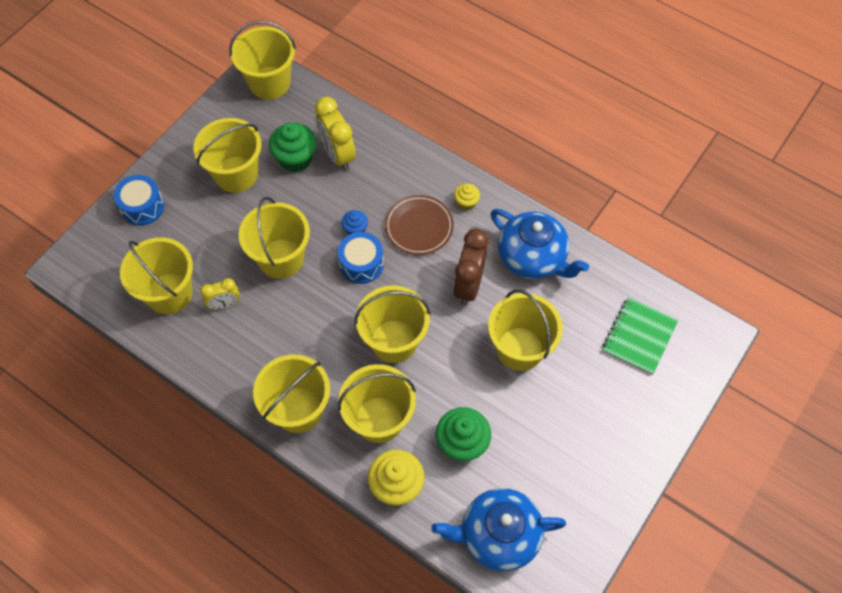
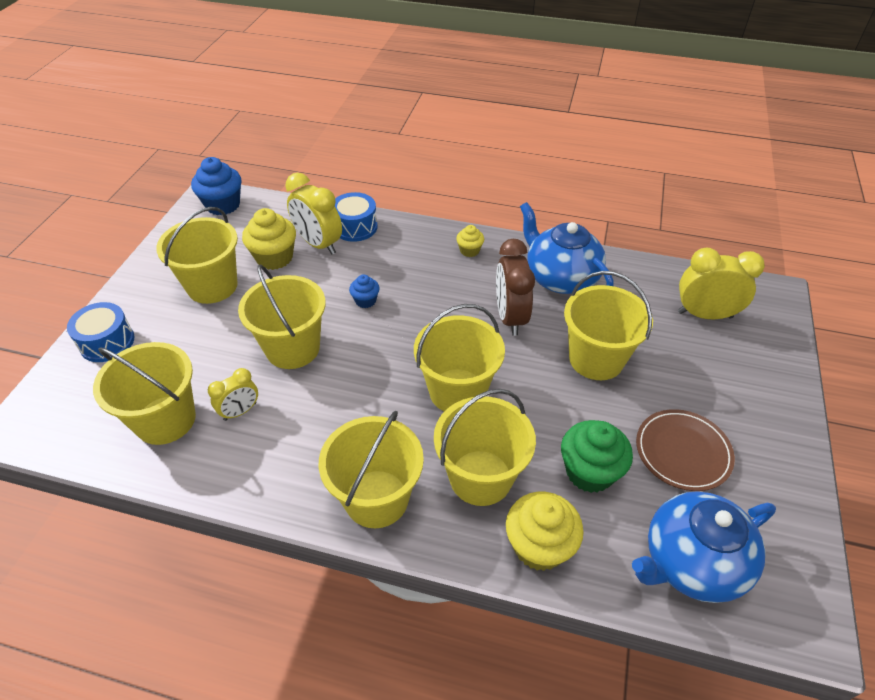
camera: 20 degrees left, 15 degrees down
yellow bucket [229,21,296,100] -> blue cupcake [191,157,241,215]
green cupcake [269,123,317,172] -> yellow cupcake [242,208,296,270]
blue drum [338,232,384,284] -> blue drum moved to [335,192,378,242]
brown plate [385,195,454,255] -> brown plate moved to [636,409,735,491]
blue teapot [491,209,589,279] -> blue teapot turned 150 degrees counterclockwise [520,202,614,294]
green notebook [602,297,678,375] -> yellow clock [678,248,765,319]

